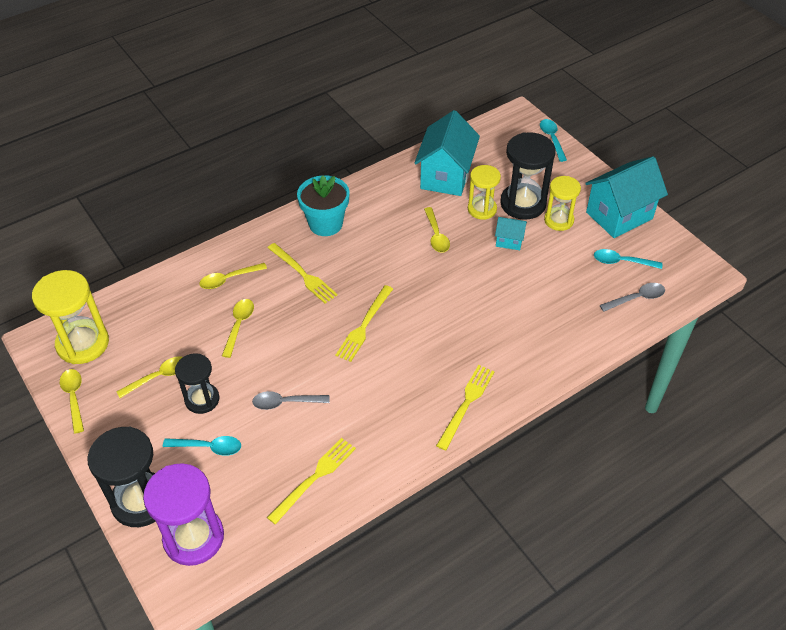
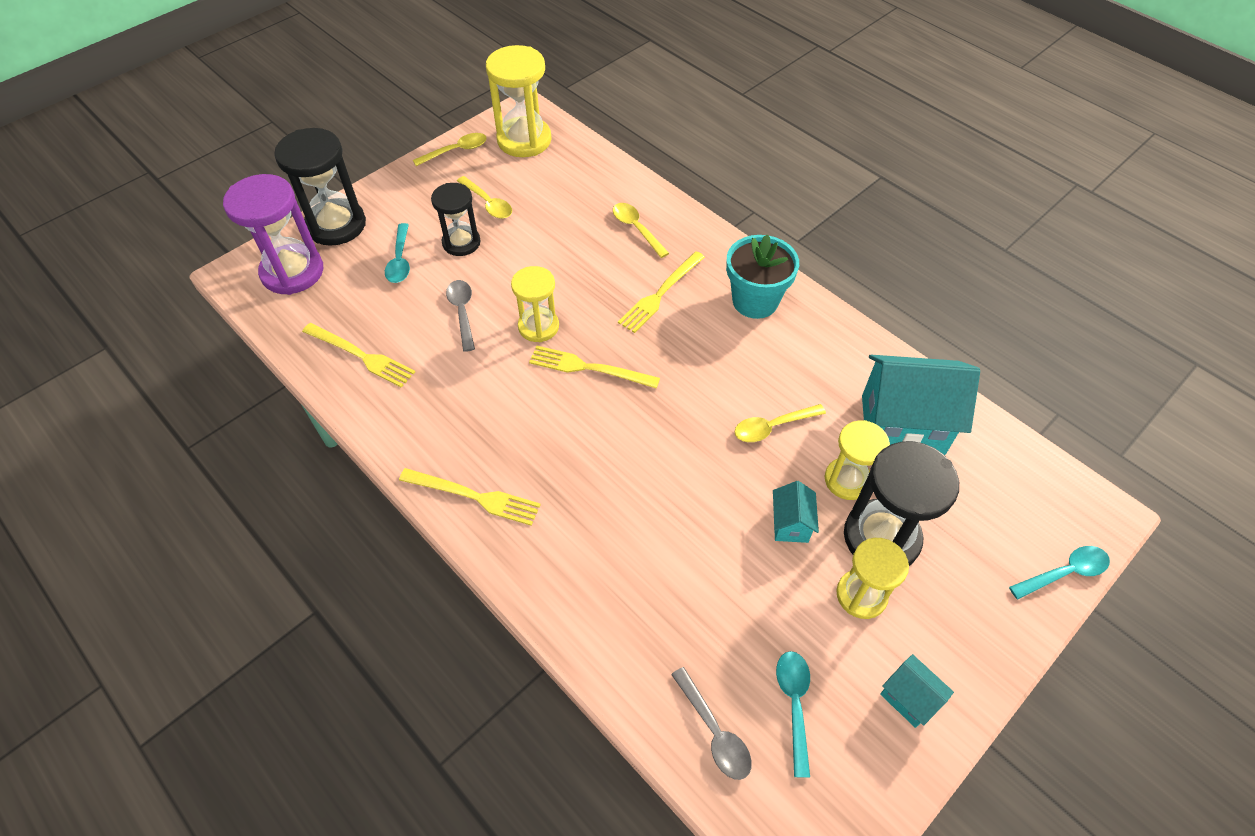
camera: 80 degrees right, 5 degrees up
yellow spoon [222,299,254,358] -> none
turquoise house [585,156,668,238] -> turquoise house [880,654,954,728], size x0.47
none -> yellow hourglass [511,266,559,342]

